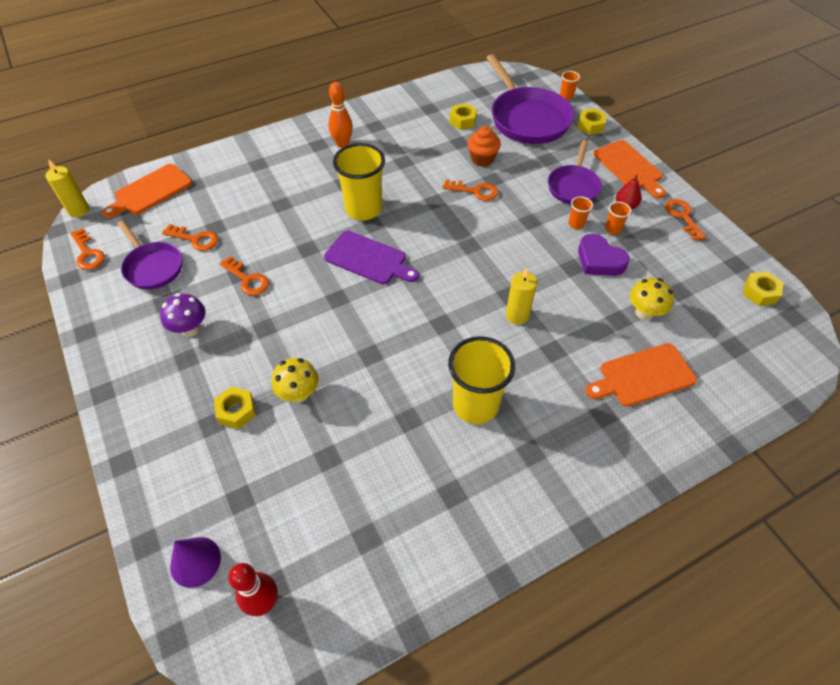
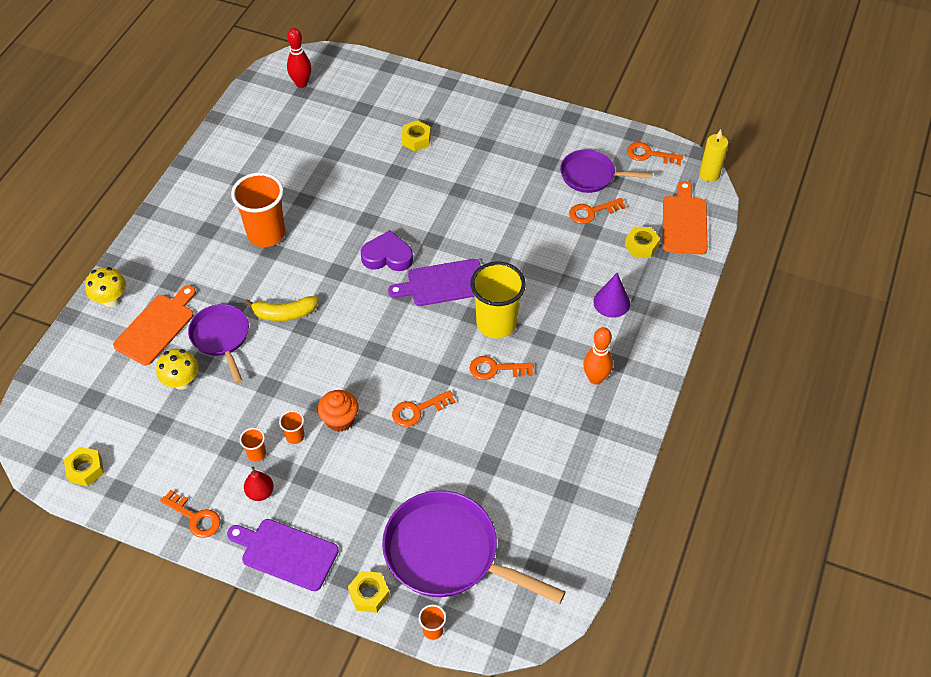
camera: 140 degrees right, 0 degrees up
purple mushroom [160,293,205,337] -> none
purple cone [170,537,221,588] -> purple cone moved to [593,273,630,318]
orange key [219,256,269,295] -> orange key moved to [469,356,534,380]
yellow mushroom [272,358,319,403] -> yellow mushroom moved to [85,267,126,307]
yellow cup [448,336,515,424] -> orange cup [231,172,285,247]
yellow nut [449,103,477,130] -> yellow nut moved to [625,227,660,258]
orange cupcake [467,126,501,167] -> orange cupcake moved to [318,390,359,432]
yellow candle [506,267,537,325] -> yellow banana [245,296,319,321]
purple pan [548,140,602,204] -> purple pan moved to [188,304,249,383]
purple heart [578,234,630,276] -> purple heart moved to [361,230,413,271]
orange cutting board [593,140,666,198] -> purple cutting board [227,519,339,591]

